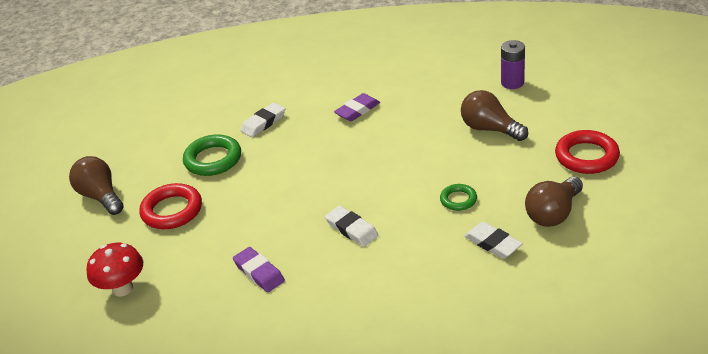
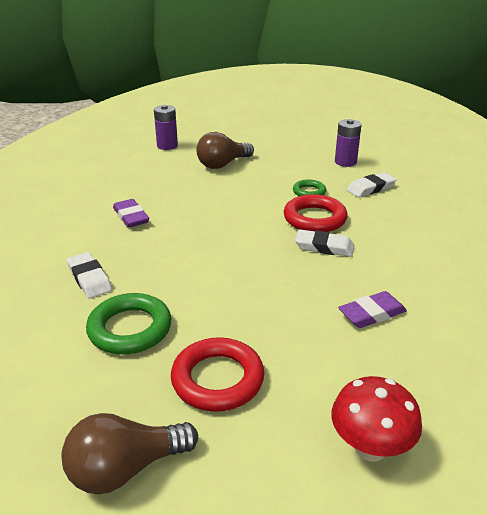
camera: 80 degrees left, 5 degrees down
white eraser [325,206,379,247] -> white eraser turned 45 degrees clockwise [295,229,354,257]
brown light bulb [525,177,583,227] -> purple battery [335,119,362,167]
red ring [555,130,620,174] -> red ring moved to [284,194,348,232]

